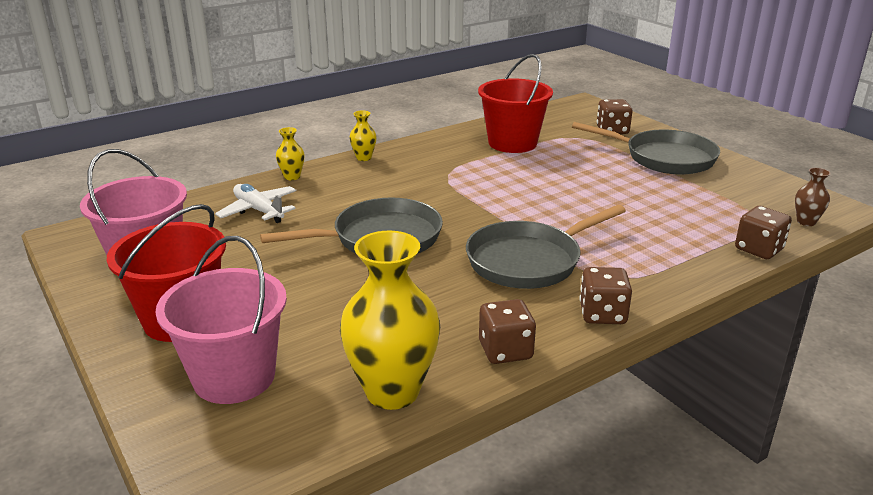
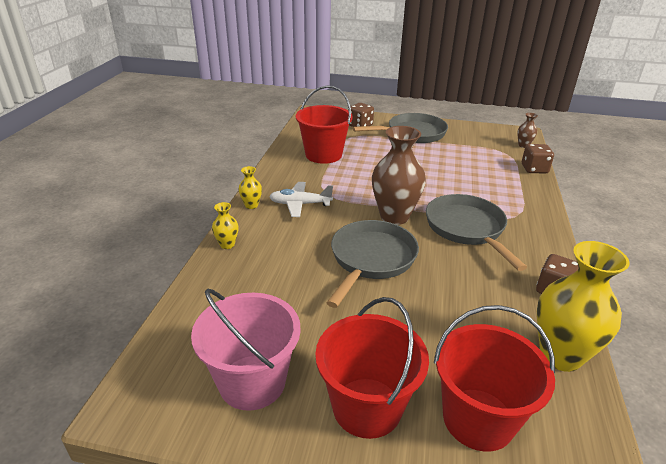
camera: 45 degrees left, 5 degrees up
pink bucket [155,236,287,404] -> red bucket [434,305,555,452]
white plane [215,184,297,223] -> white plane moved to [269,182,333,217]
grey pan [466,205,626,289] -> grey pan turned 150 degrees clockwise [426,194,527,271]
brown dice [580,267,632,324] -> none
none -> brown vase [372,126,426,225]

